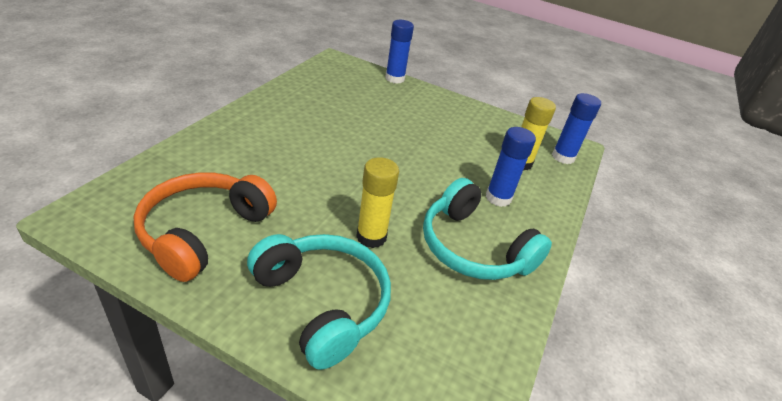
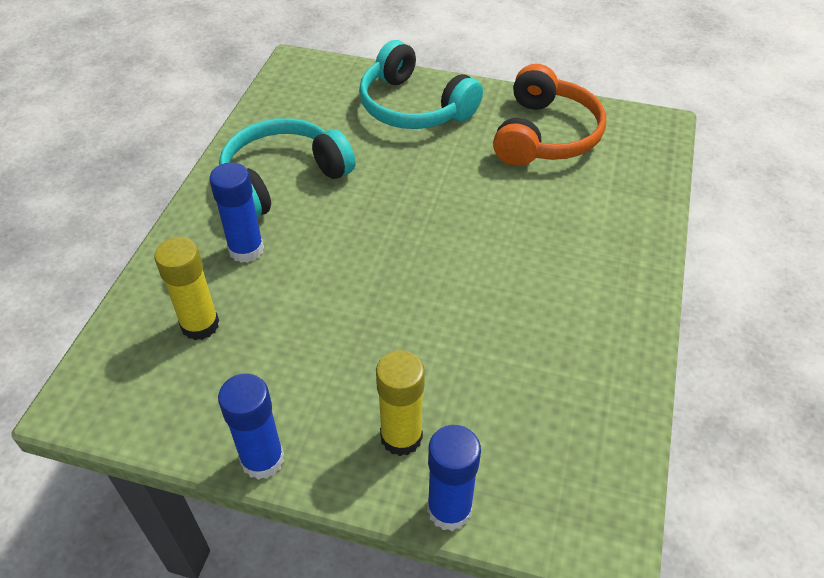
camera: 175 degrees right, 10 degrees up
yellow glue stick [356,157,399,248] -> yellow glue stick moved to [376,350,425,456]
turquoise headphones [423,178,552,280] -> turquoise headphones turned 75 degrees counterclockwise [219,118,355,218]
blue glue stick [552,93,601,164] -> blue glue stick moved to [218,373,284,480]

